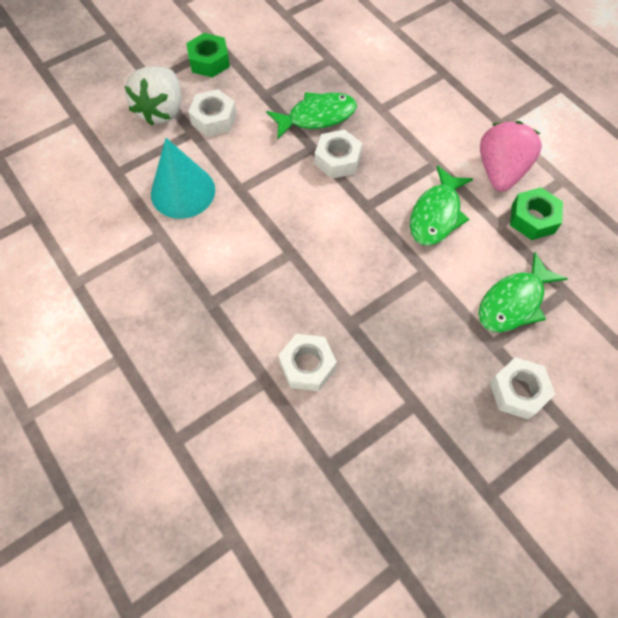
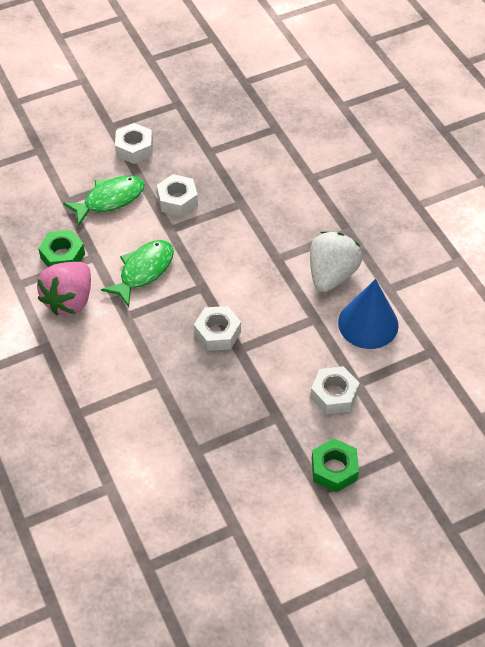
camera: 170 degrees left, 10 degrees down
white strawberry [125,66,181,125] -> white strawberry moved to [310,231,362,292]
turquoise cone [151,138,215,219] -> blue cone [338,279,399,349]
green fish [266,92,357,139] -> none
white nut [278,334,337,391] -> white nut moved to [157,174,198,216]

